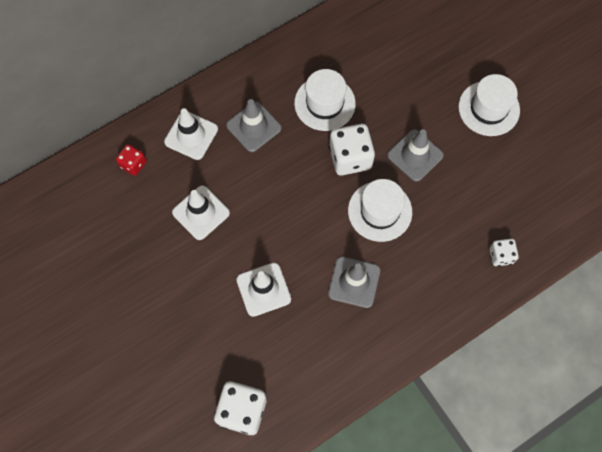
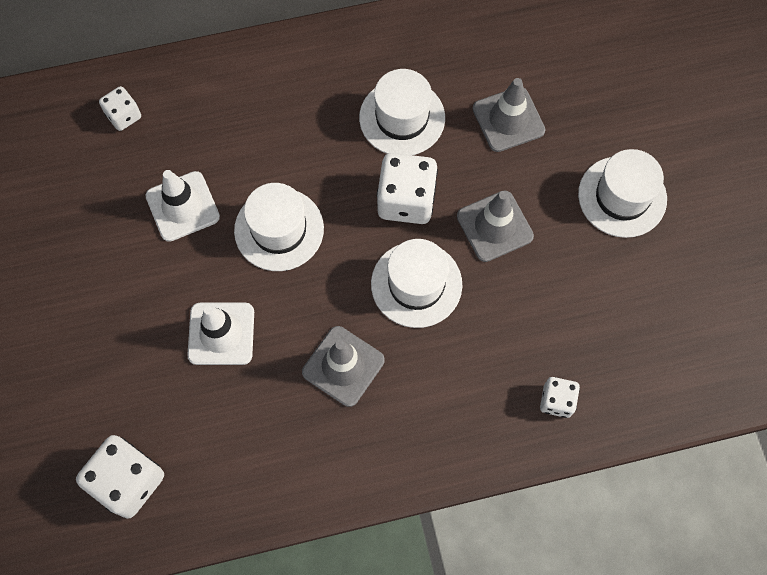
camera: 20 degrees right, 0 degrees up
red dice [116,144,146,176] -> white dice [99,86,141,131]
white traffic cone [164,108,218,160] -> none
grey traffic cone [226,99,281,152] -> grey traffic cone moved to [473,78,545,152]
none -> white hat [234,183,324,271]

